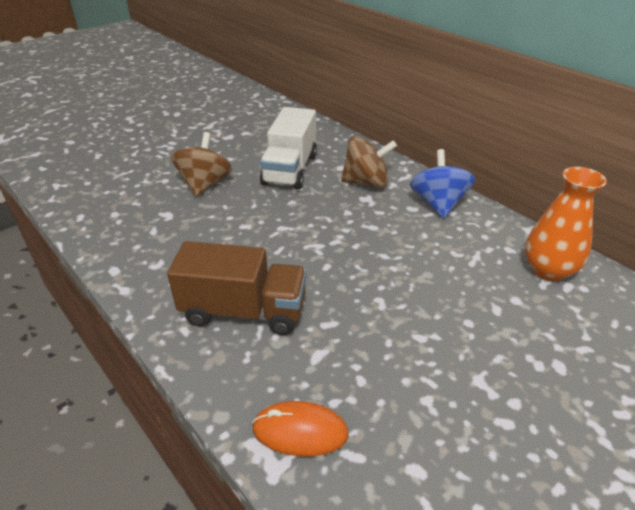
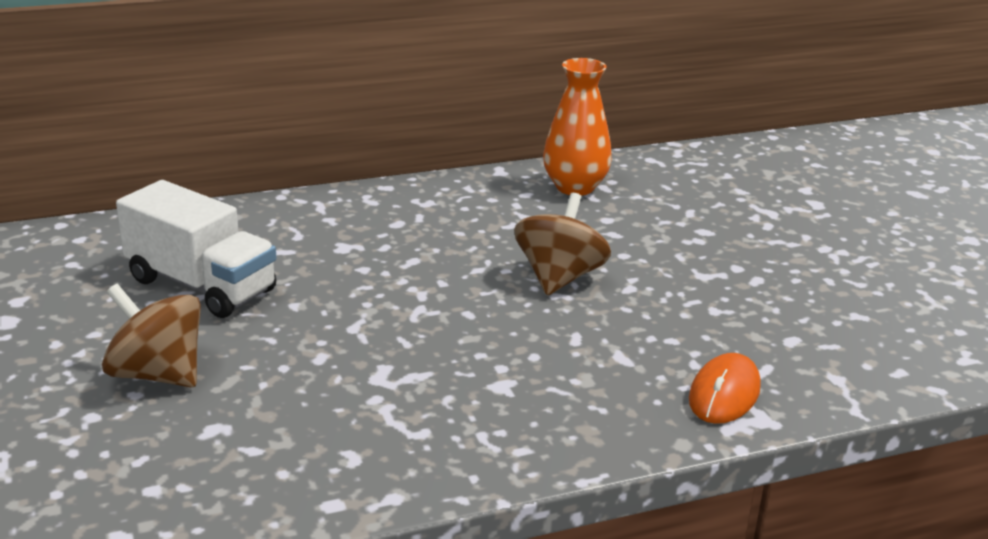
camera: 70 degrees left, 10 degrees down
brown truck [167,241,307,335] -> none
brown spinning top [341,136,397,188] -> brown spinning top moved to [514,193,611,295]
blue spinning top [410,149,475,218] -> none

